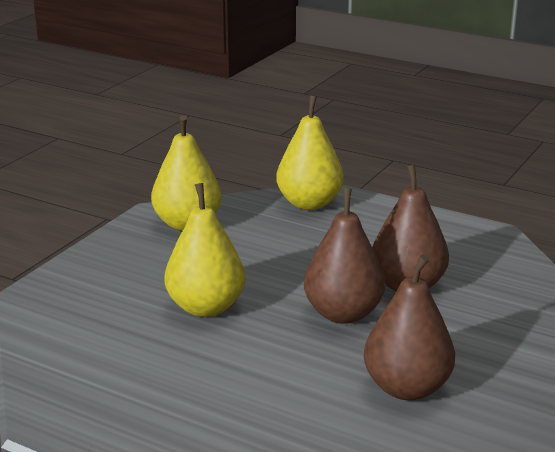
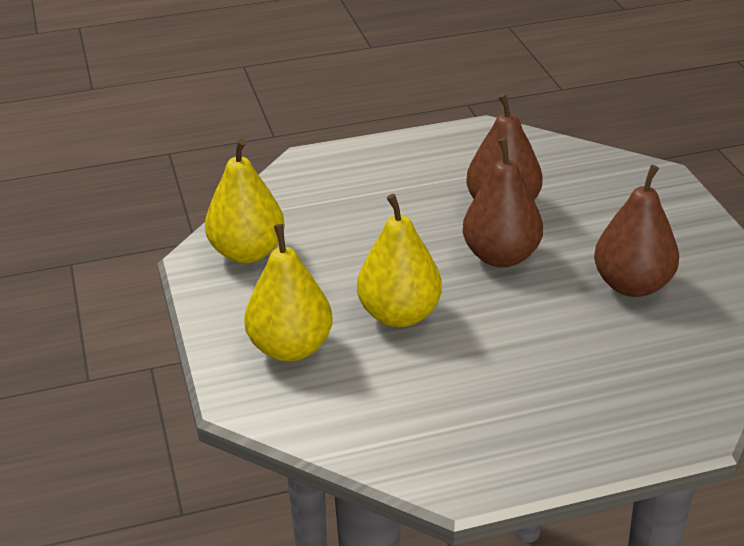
camera: 45 degrees left, 10 degrees up
yellow pear [276,96,344,210] -> yellow pear moved to [244,224,333,362]

